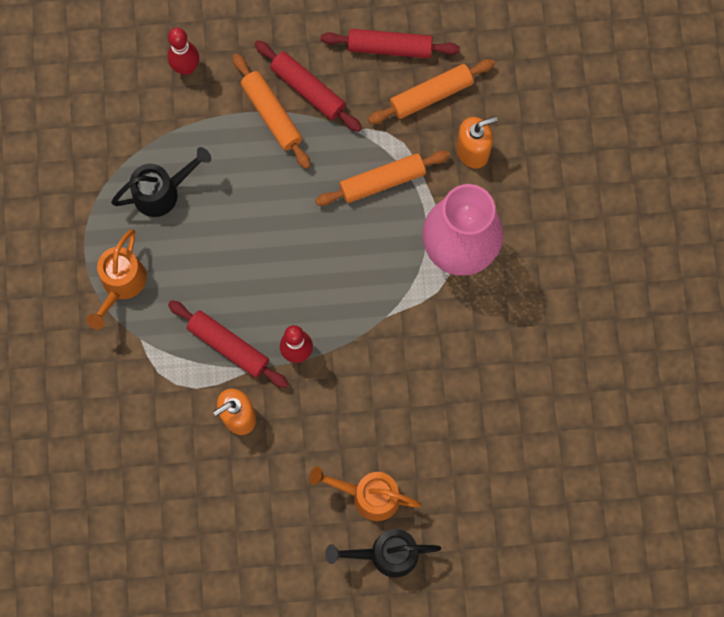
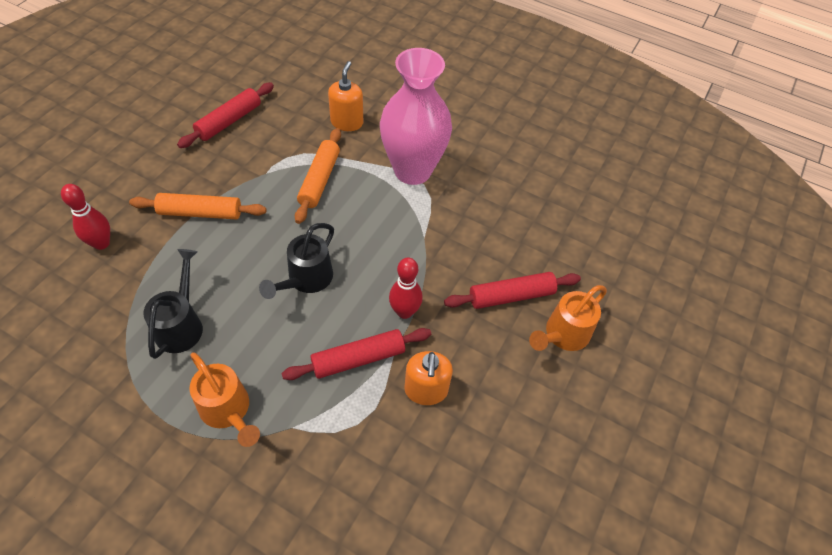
camera: 60 degrees left, 20 degrees down
red rolling pin [254,40,362,132] -> red rolling pin moved to [444,272,581,309]
black watering can [325,529,441,578] -> black watering can moved to [259,223,334,299]
orange rolling pin [368,59,495,124] -> none

